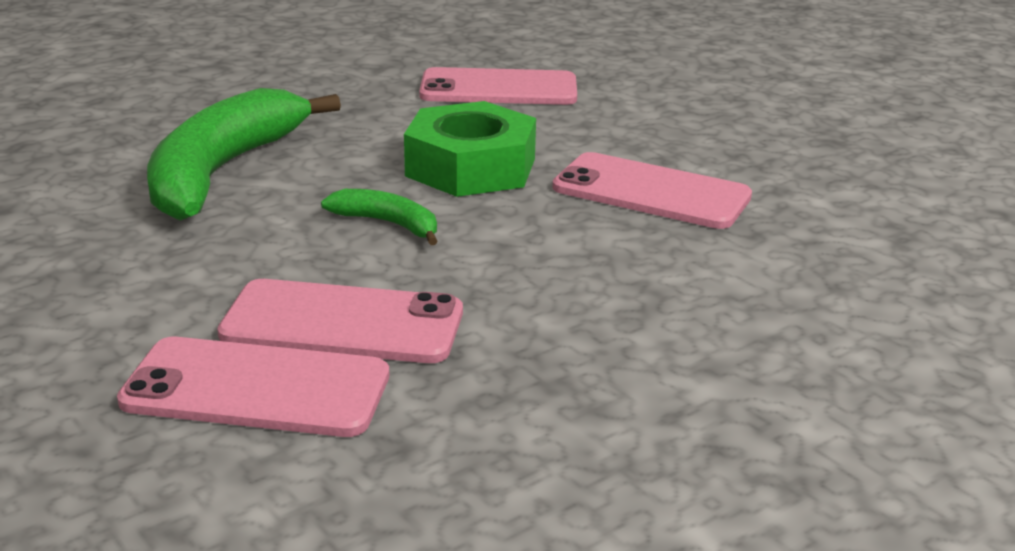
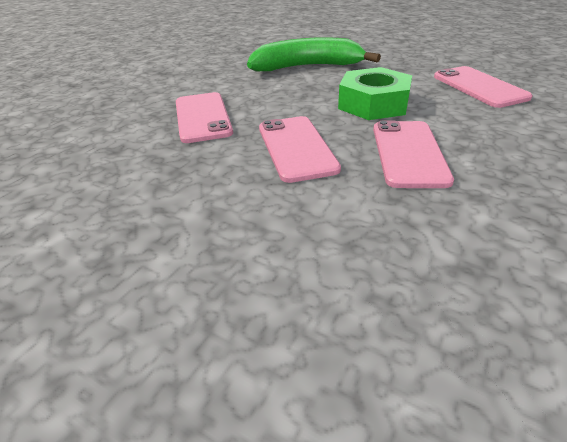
camera: 70 degrees right, 10 degrees up
pink phone [117,337,389,437] -> pink phone moved to [259,116,341,183]
green banana [321,189,437,245] -> none

